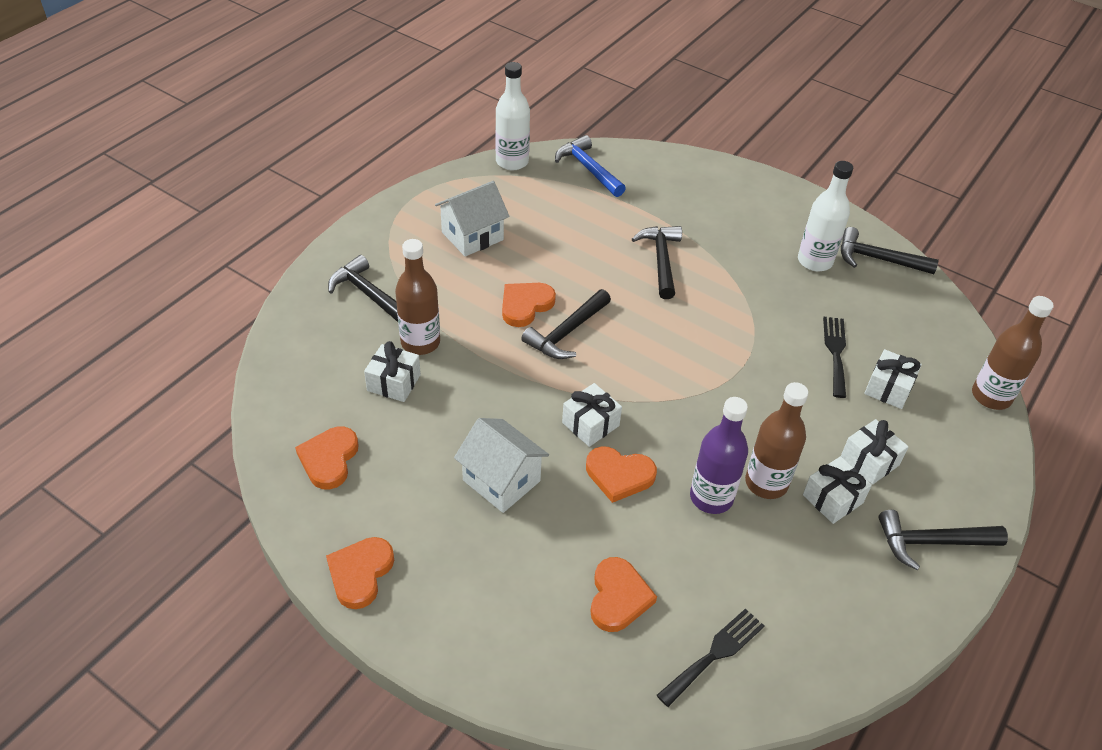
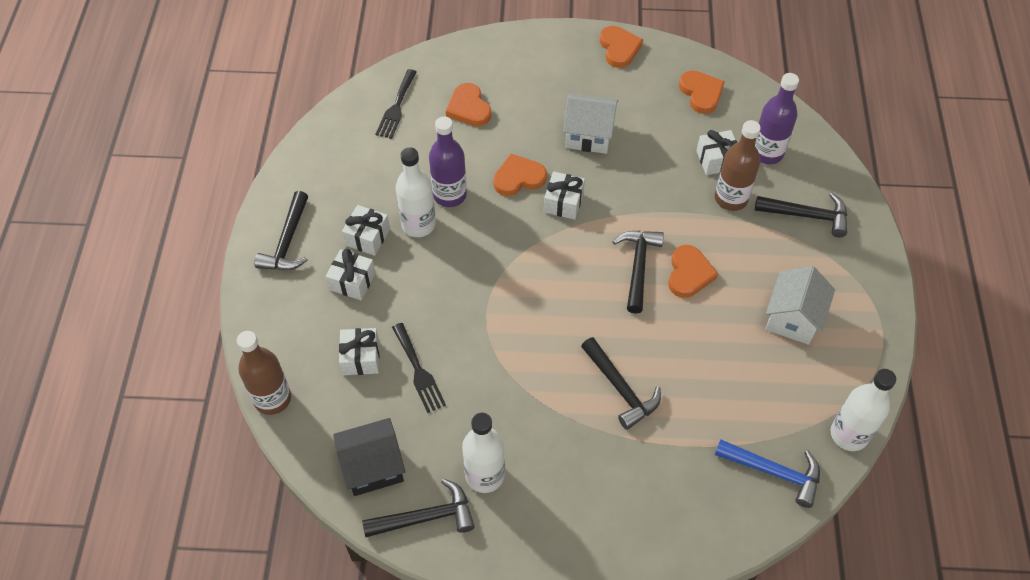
camera: 150 degrees right, 10 degrees up
brown bottle [745,382,808,499] -> white bottle [396,147,436,237]
black hammer [878,510,1008,570] -> black hammer turned 135 degrees clockwise [254,191,308,270]
none -> black house [333,418,405,496]
none -> purple bottle [755,73,799,164]

